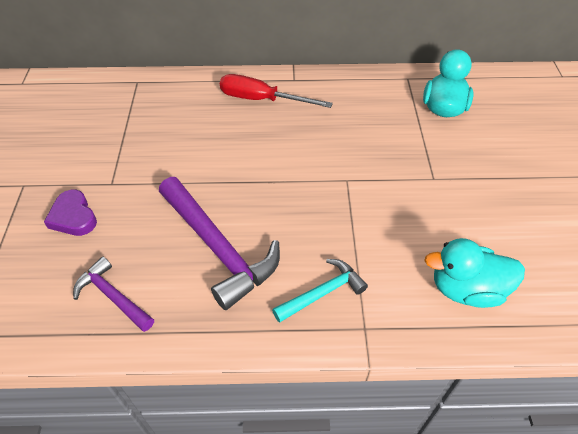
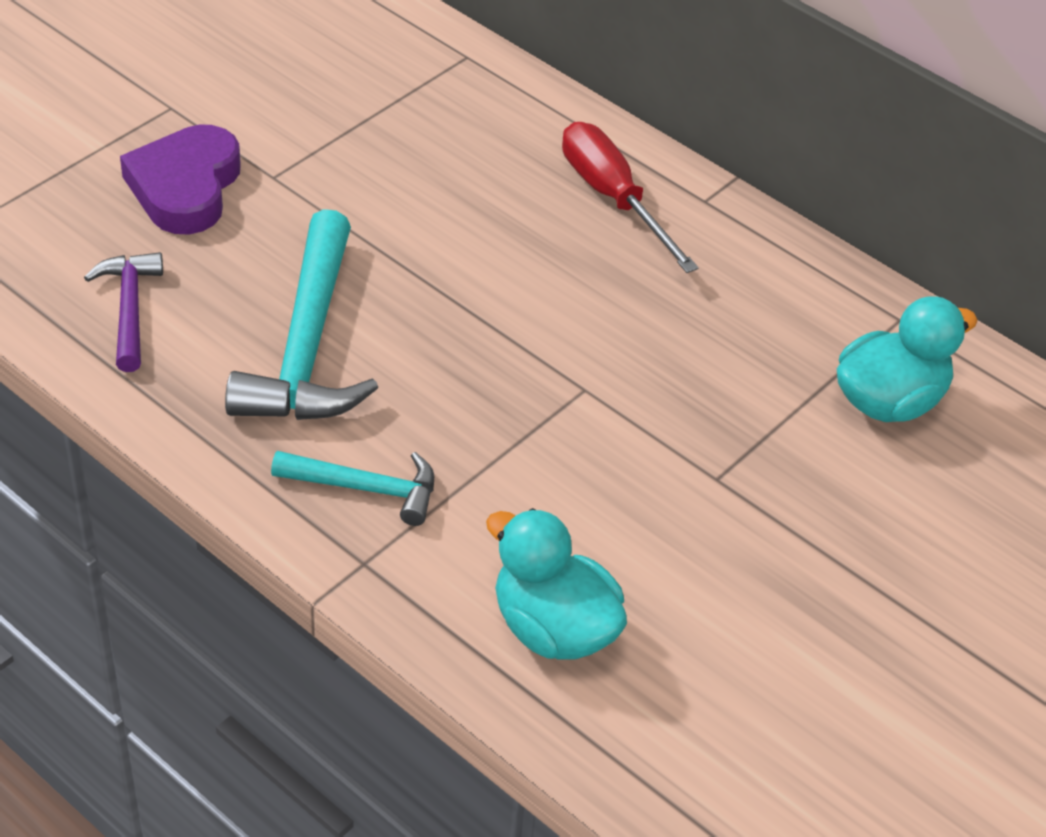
camera: 40 degrees right, 5 degrees down
purple heart [44,190,97,236] -> purple heart [120,124,241,235], size x1.50
purple hammer [159,177,280,310] -> turquoise hammer [225,209,378,420]

